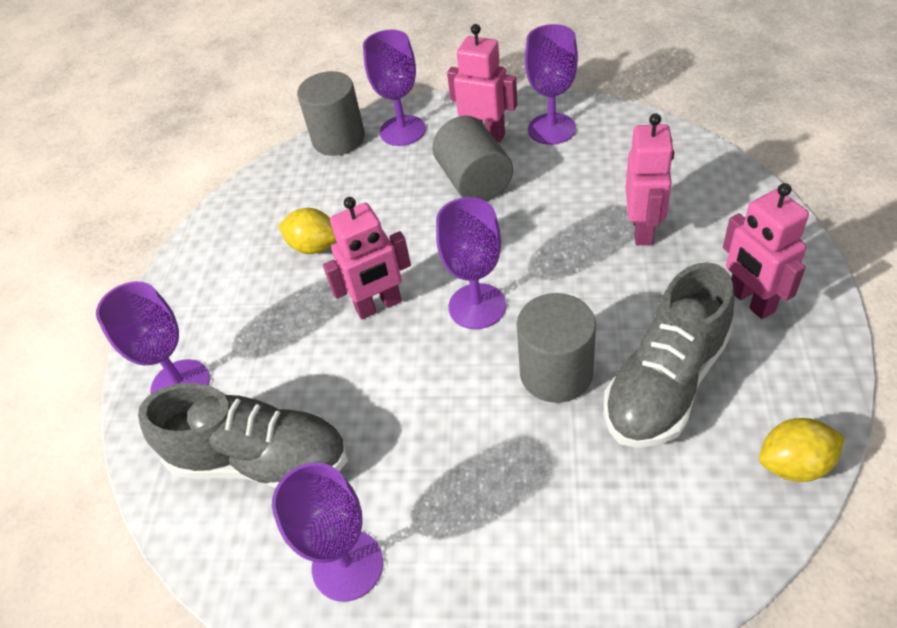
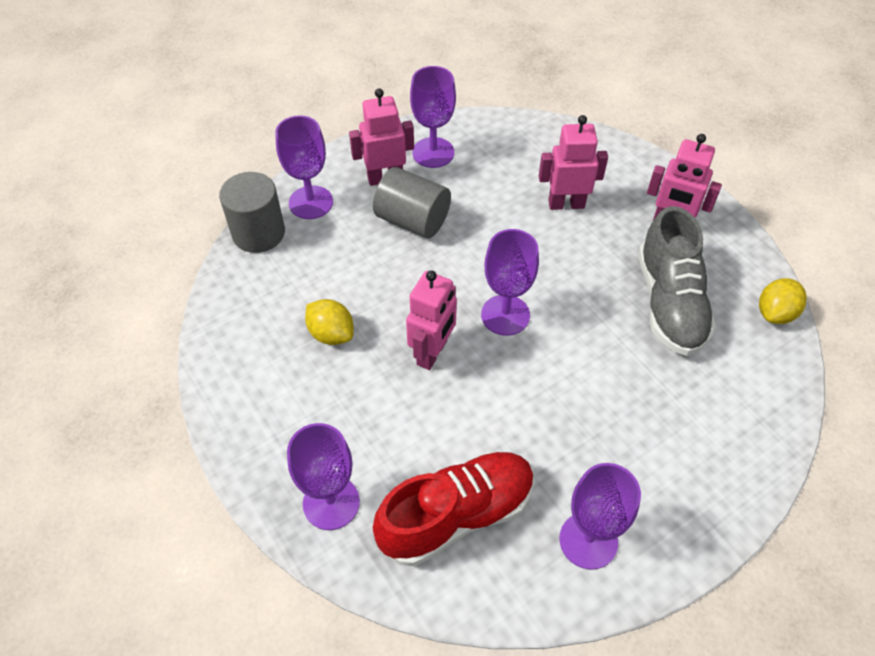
camera: 45 degrees left, 5 degrees up
grey shoe [138,383,348,488] -> red shoe [373,452,535,566]
yellow lemon [278,208,336,254] -> yellow lemon turned 60 degrees clockwise [305,299,354,345]
grey cylinder [516,293,596,403] -> none
pink robot [626,113,674,245] -> pink robot turned 60 degrees counterclockwise [539,115,608,210]

